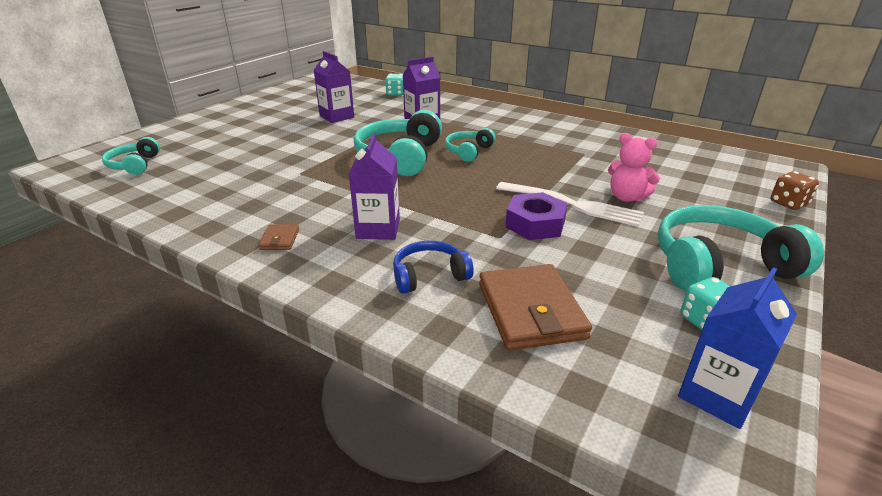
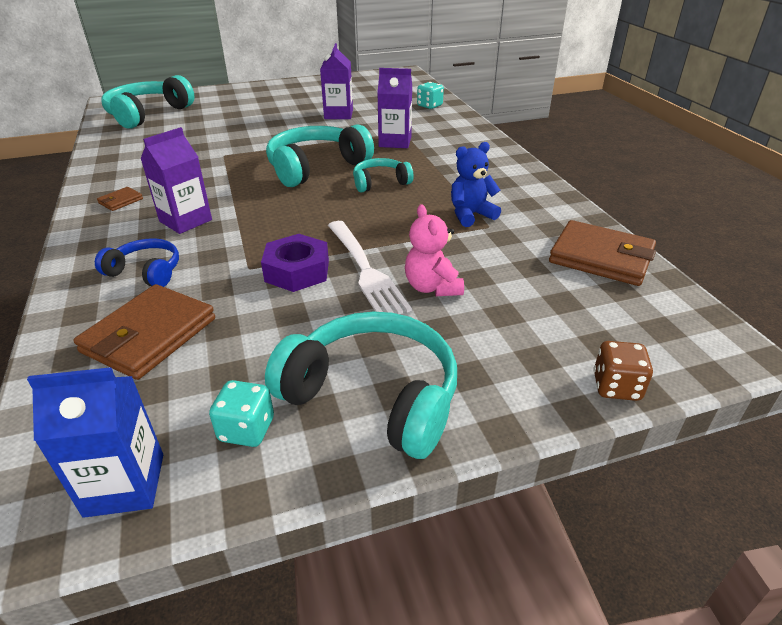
camera: 40 degrees right, 5 degrees up
turquoise headphones [102,137,160,175] -> turquoise headphones [101,75,195,129], size x1.82
none -> blue teddy bear [451,142,501,227]
none -> brown wallet [549,220,656,286]

